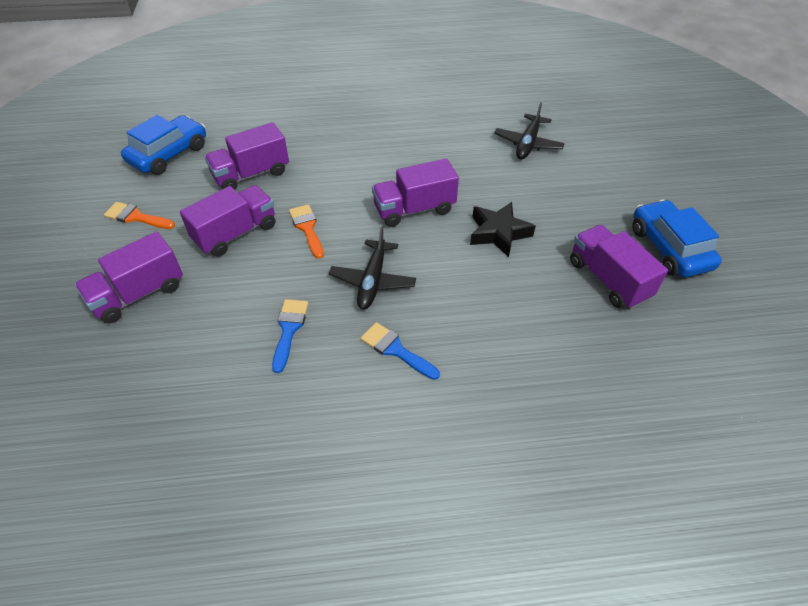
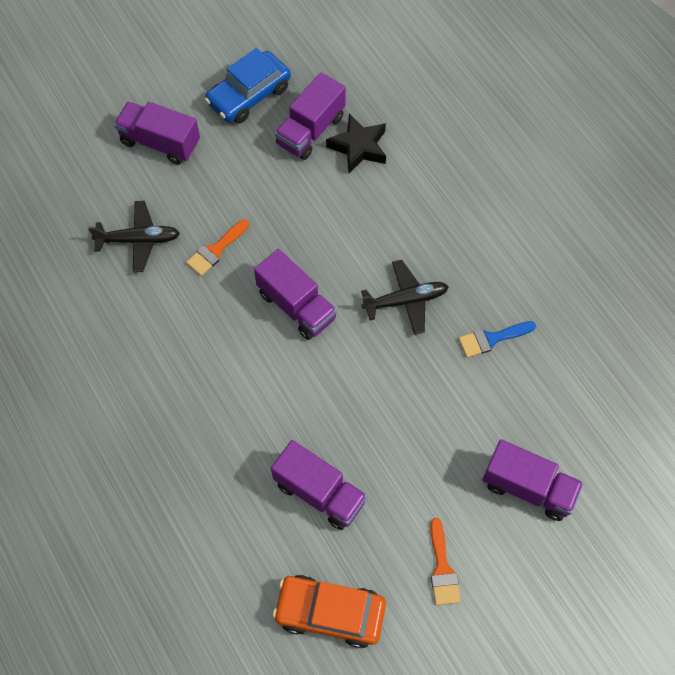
camera: 115 degrees left, 15 degrees up
blue car [121,115,206,175] -> orange car [273,575,386,648]
purple truck [180,185,275,257] -> purple truck moved to [114,102,200,165]
orange brush [289,204,324,259] -> orange brush moved to [186,219,249,276]
blue brush [361,322,440,380] -> none
black star [470,202,536,258] -> black star moved to [326,114,386,173]

